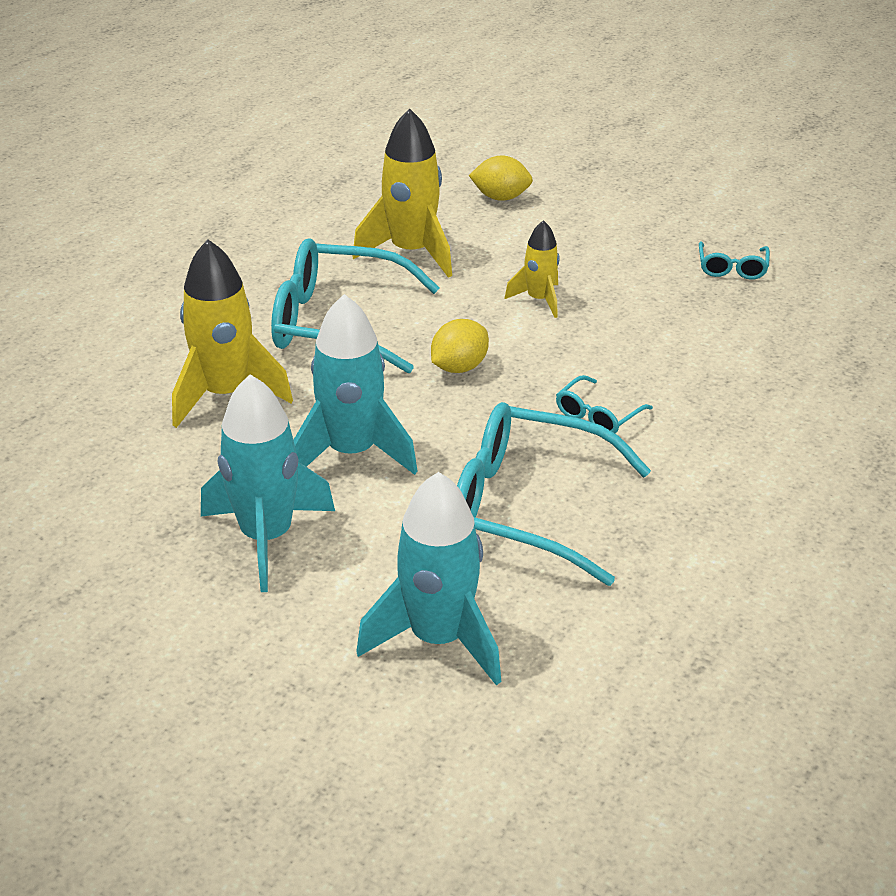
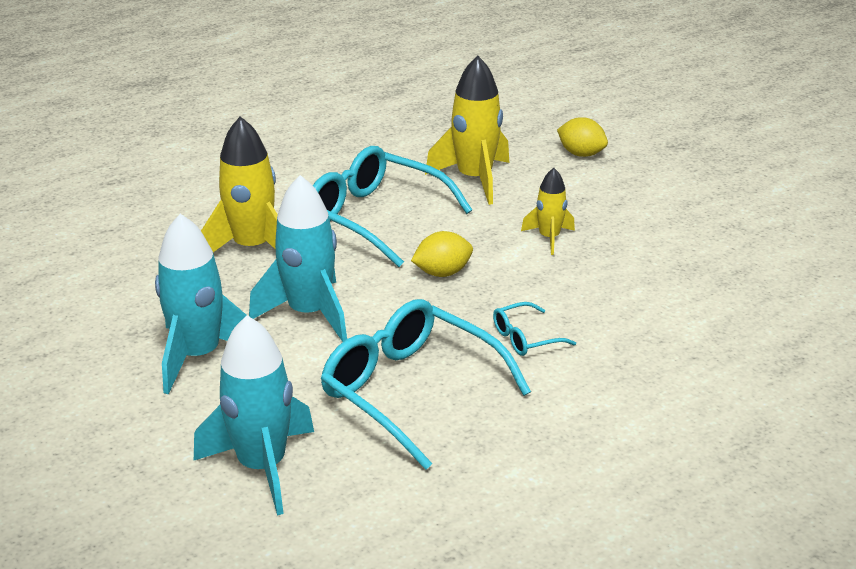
camera: 25 degrees right, 5 degrees down
turquoise glasses [699,241,770,280] -> none

